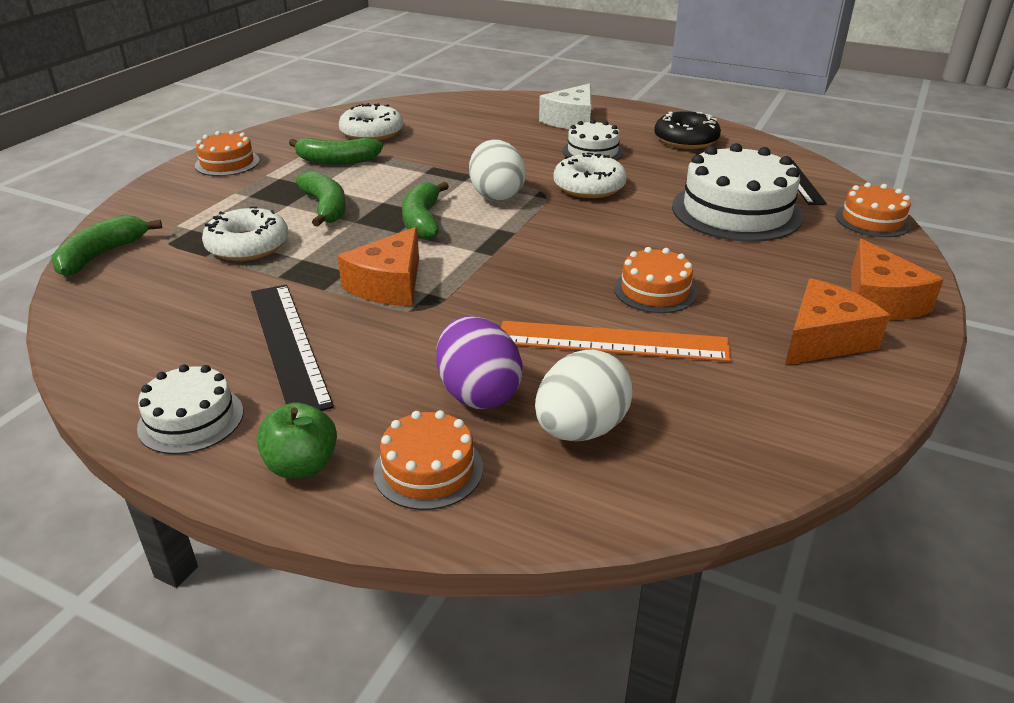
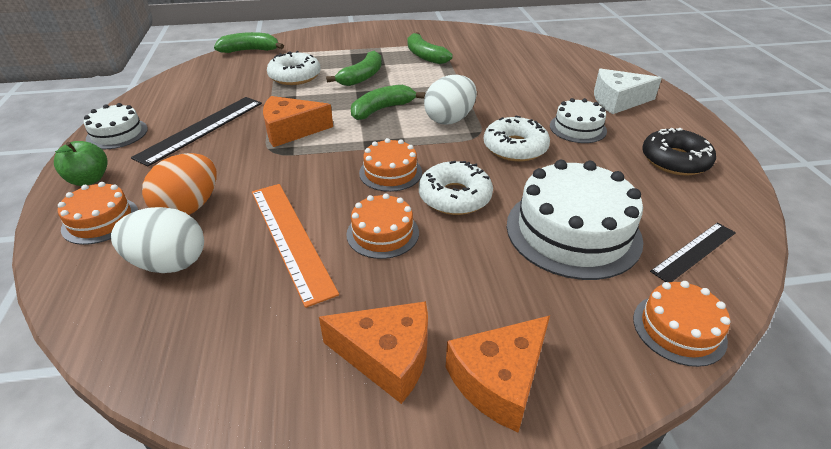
camera: 55 degrees right, 5 degrees up
orange cake [195,130,260,176] -> orange cake moved to [359,138,422,192]
white donut [339,103,403,141] -> white donut moved to [419,161,493,215]
purple egg [436,316,523,409] -> orange egg [142,153,217,215]

